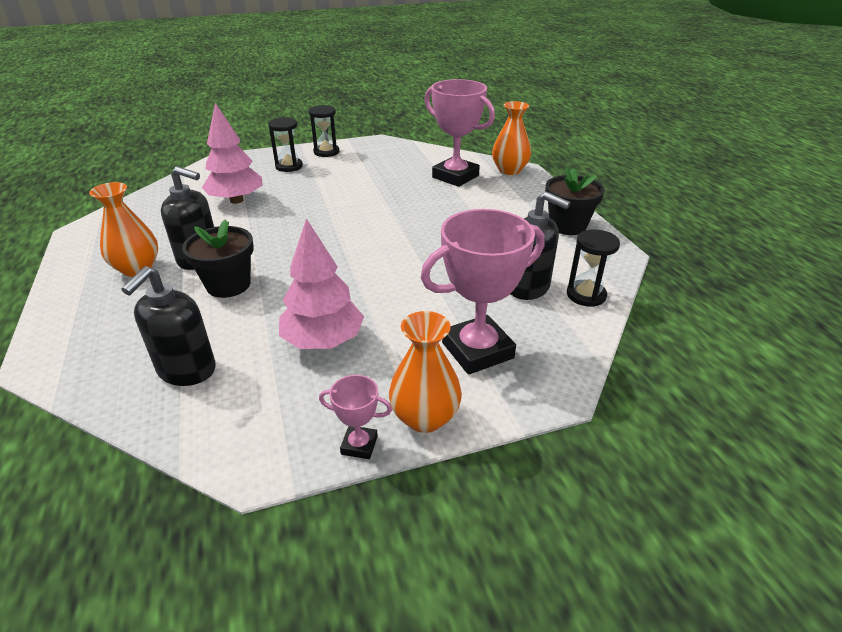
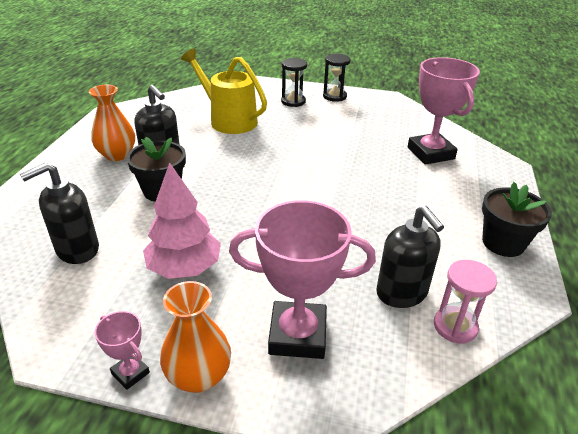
camera: 30 degrees right, 0 degrees up
pink tree [202,103,263,204] -> yellow watering can [181,48,267,134]
orange vase [492,101,531,175] -> none
black hourglass [567,229,620,307] -> pink hourglass [434,260,497,343]

